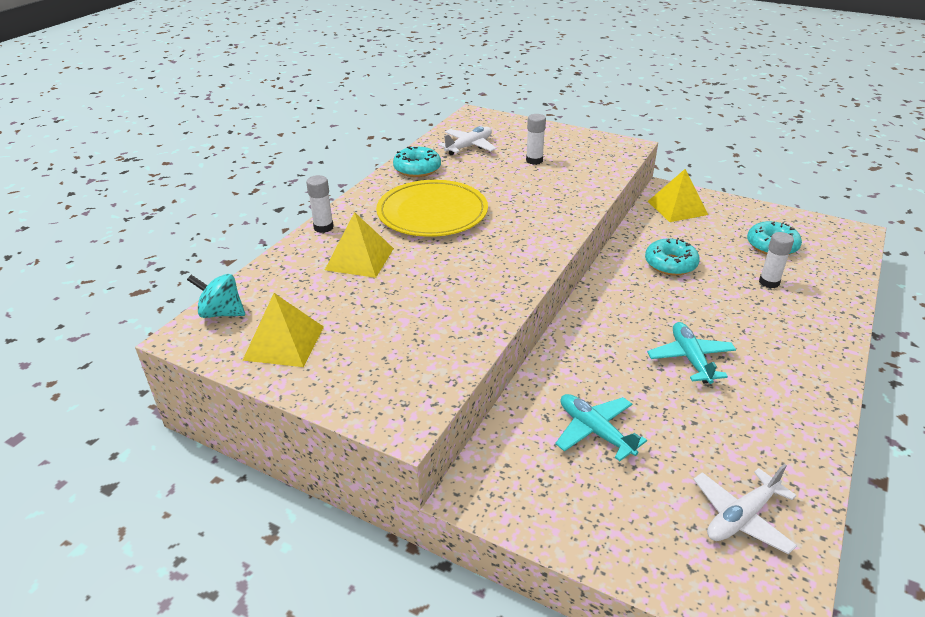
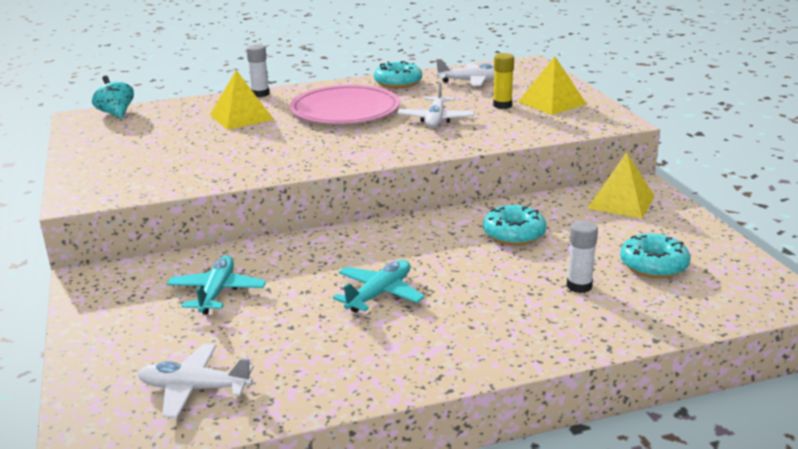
camera: 45 degrees right, 10 degrees down
yellow pyramid [242,293,324,367] -> yellow pyramid moved to [518,56,586,115]
yellow plate [376,180,488,237] -> pink plate [290,85,400,124]
white glue stick [526,114,546,165] -> yellow glue stick [493,53,514,109]
none -> white plane [397,82,475,128]

